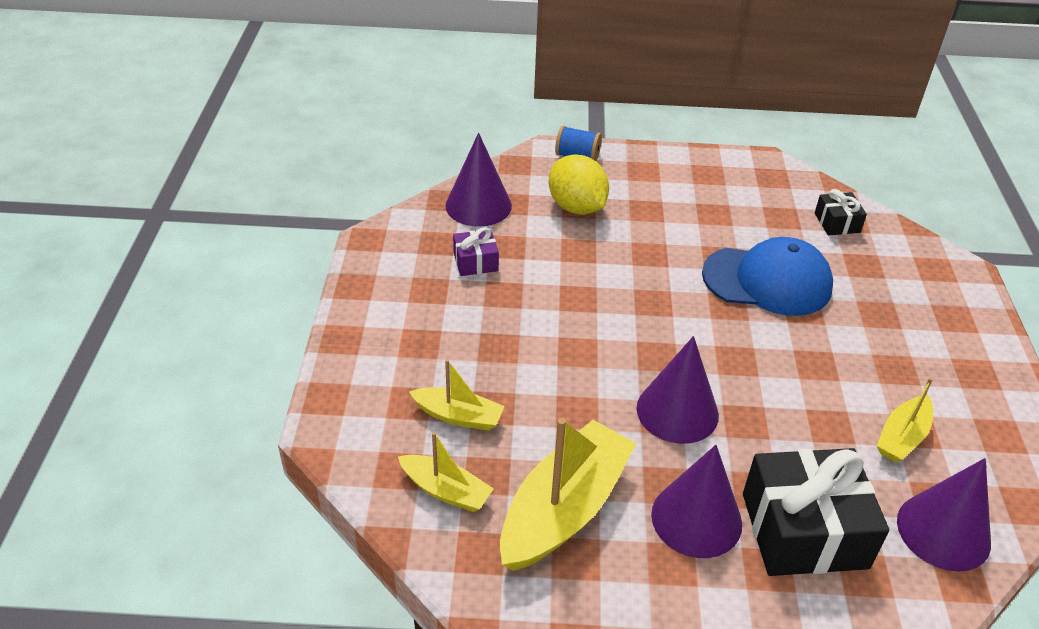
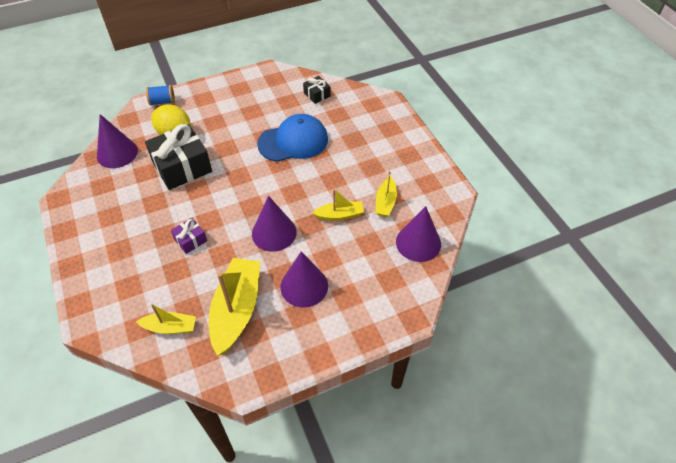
camera: 25 degrees left, 10 degrees up
yellow boat [409,359,505,431] -> yellow boat moved to [312,189,364,221]
purple gift [453,227,499,276] -> purple gift moved to [171,218,207,254]
black gift [743,448,889,576] -> black gift moved to [145,124,212,190]

